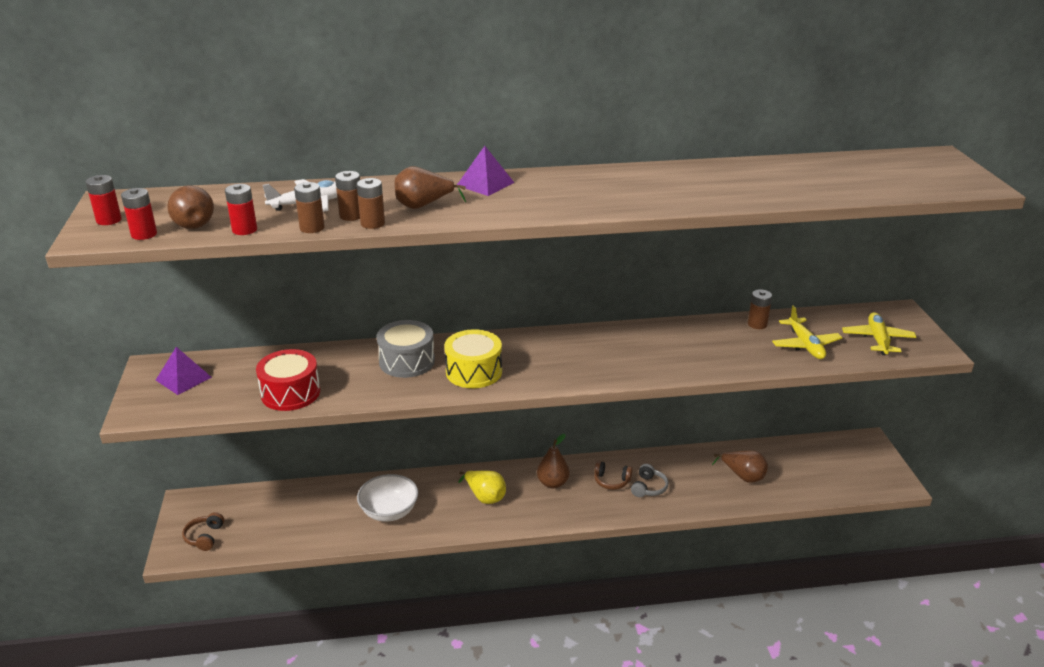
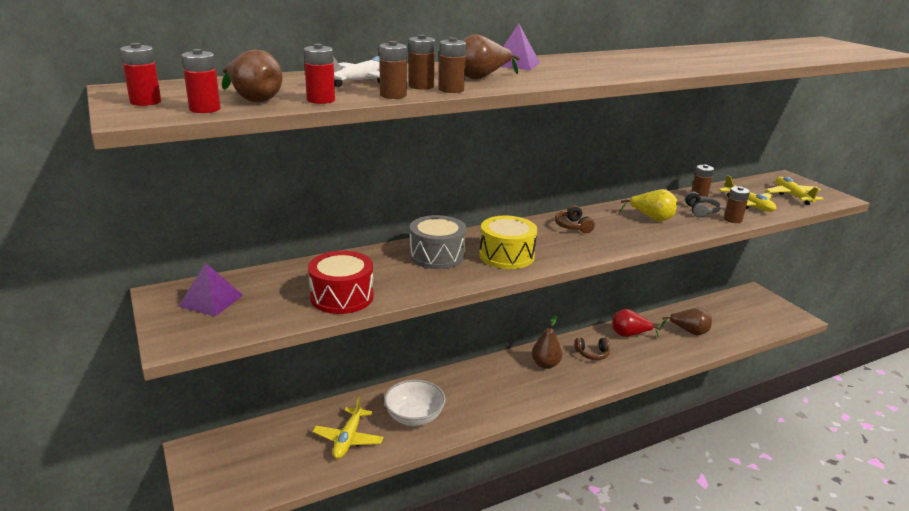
camera: 20 degrees left, 5 degrees down
brown headphones [182,512,224,551] -> brown headphones moved to [555,205,595,233]
yellow pear [458,471,506,504] -> yellow pear moved to [619,189,677,221]
grey headphones [631,464,669,497] -> grey headphones moved to [685,192,722,218]
none -> yellow plane [312,396,384,459]
none -> red pear [612,309,661,338]
none -> brown battery [724,186,750,223]

